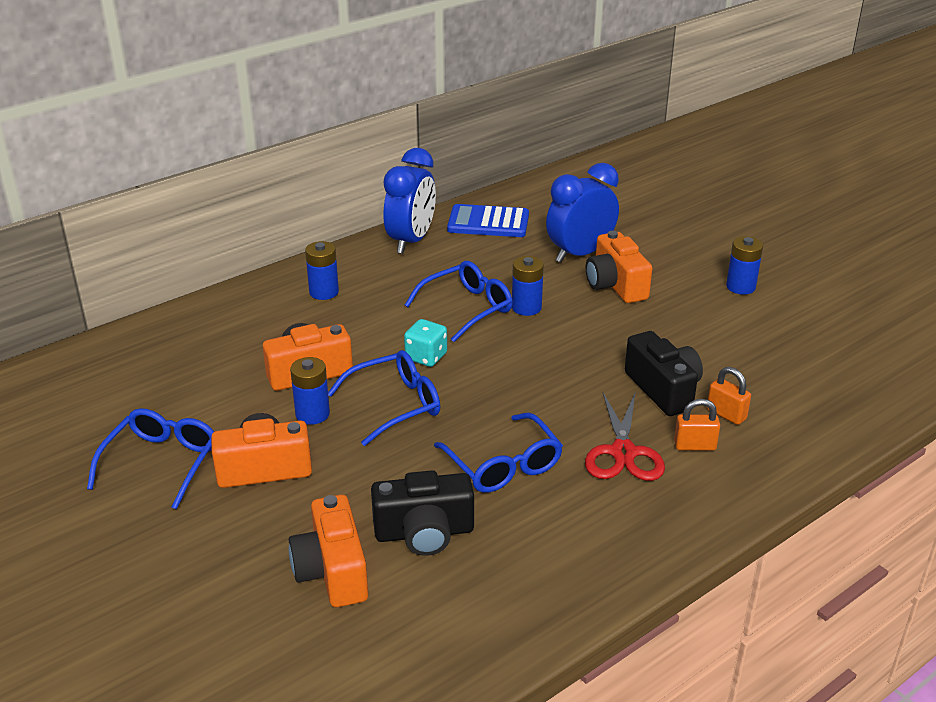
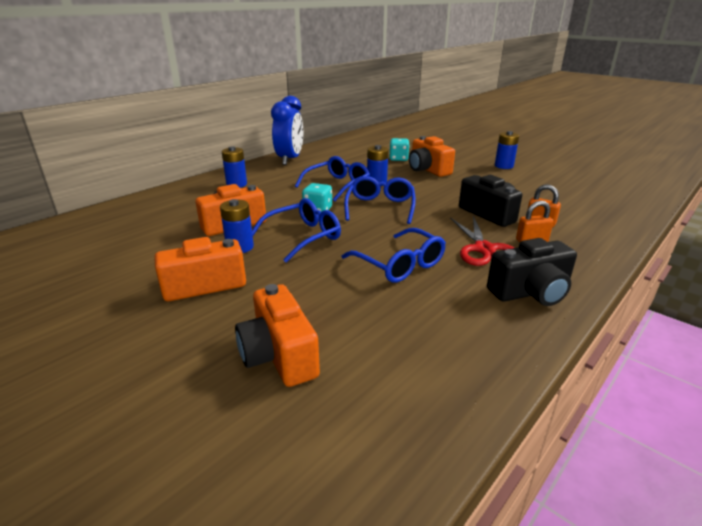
camera: 10 degrees left, 5 degrees down
blue glasses [87,408,214,510] -> blue glasses moved to [344,176,416,224]
black camera [371,470,474,556] -> black camera moved to [487,238,577,306]
blue calculator [447,204,529,237] -> none
blue clock [546,163,619,263] -> turquoise dice [389,138,410,161]

